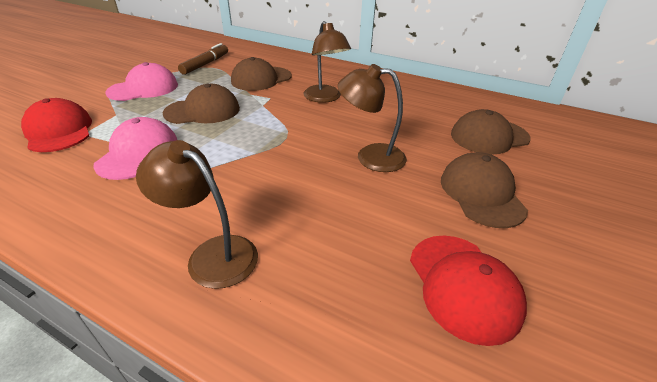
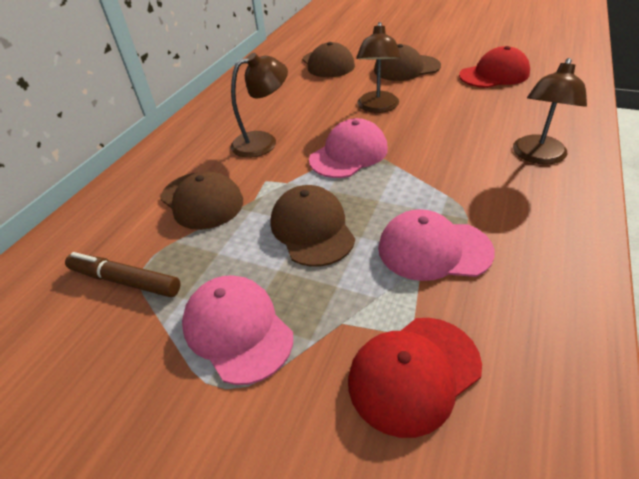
camera: 90 degrees left, 5 degrees up
none -> pink cap [309,118,388,178]

